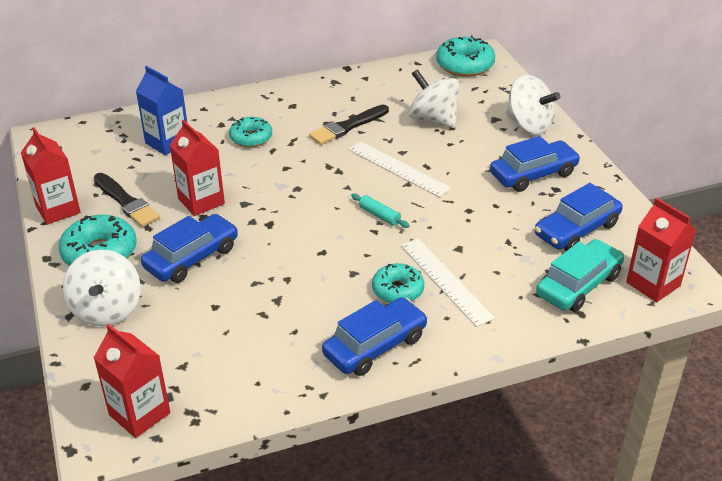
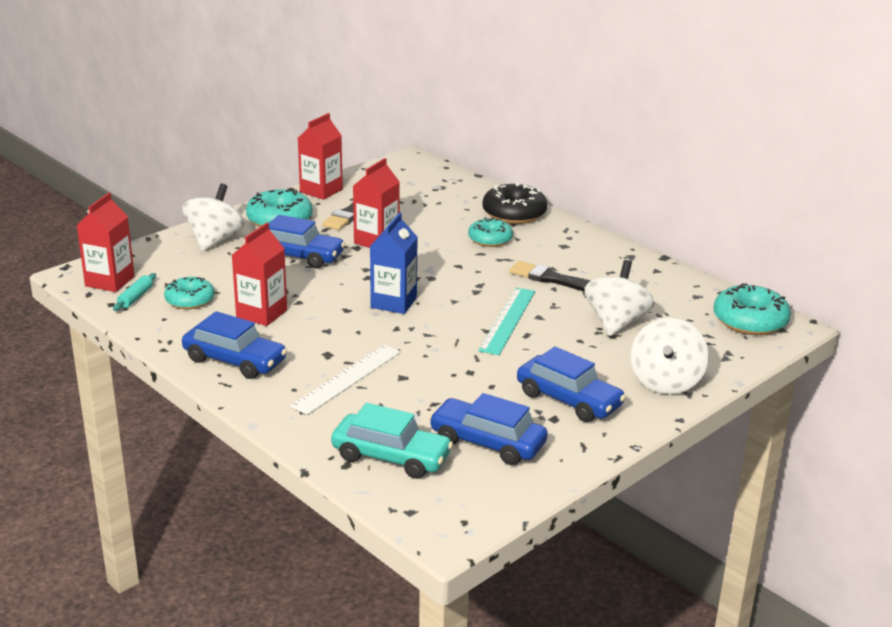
camera: 65 degrees right, 10 degrees down
white spinning top [63,250,141,326] -> white spinning top turned 135 degrees clockwise [182,184,245,251]
blue carton [136,66,187,155] -> blue carton moved to [370,212,417,314]
white ruler [348,141,451,197] -> turquoise ruler [478,288,535,355]
turquoise rolling pin [351,193,410,228] -> turquoise rolling pin moved to [113,273,156,311]
turquoise donut [372,263,424,303] -> turquoise donut moved to [164,277,214,309]
red carton [626,198,696,302] -> red carton moved to [232,223,287,326]
none -> black donut [482,183,547,224]

